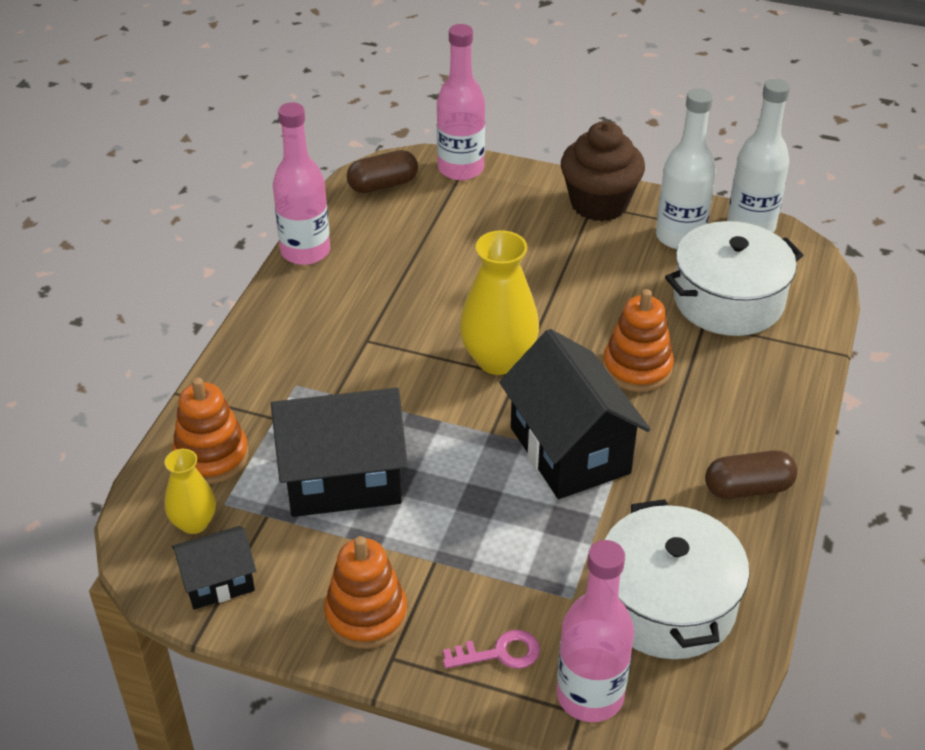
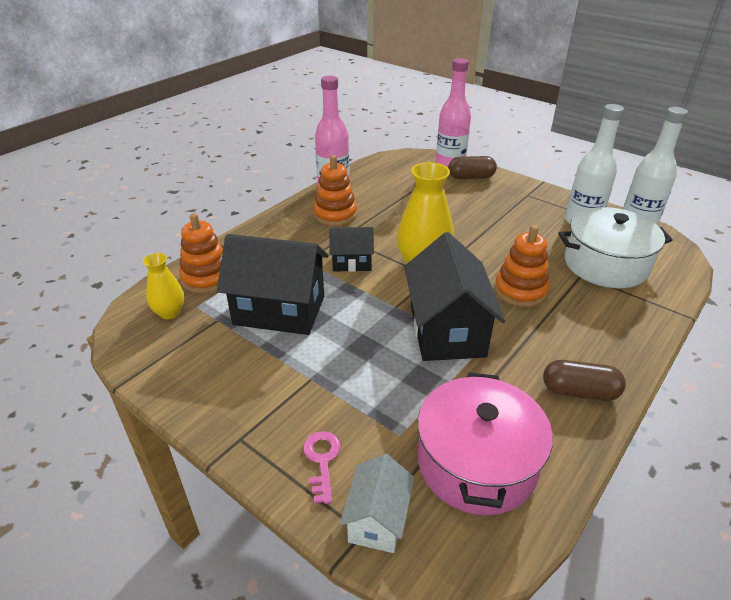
camera: 20 degrees right, 5 degrees down
black house [172,526,256,609] -> black house moved to [329,227,374,272]
orange stacking toy [324,536,408,649] -> orange stacking toy moved to [313,155,357,226]
brown capsule [347,150,418,193] -> brown capsule moved to [448,156,497,179]
pink key [443,630,540,669] -> pink key turned 105 degrees counterclockwise [303,431,341,504]
pink bottle [557,540,634,722] -> white house [340,454,414,553]
brown cupcake [561,121,645,221] -> none
white pot [605,499,750,659] -> pink pot [418,372,553,515]

